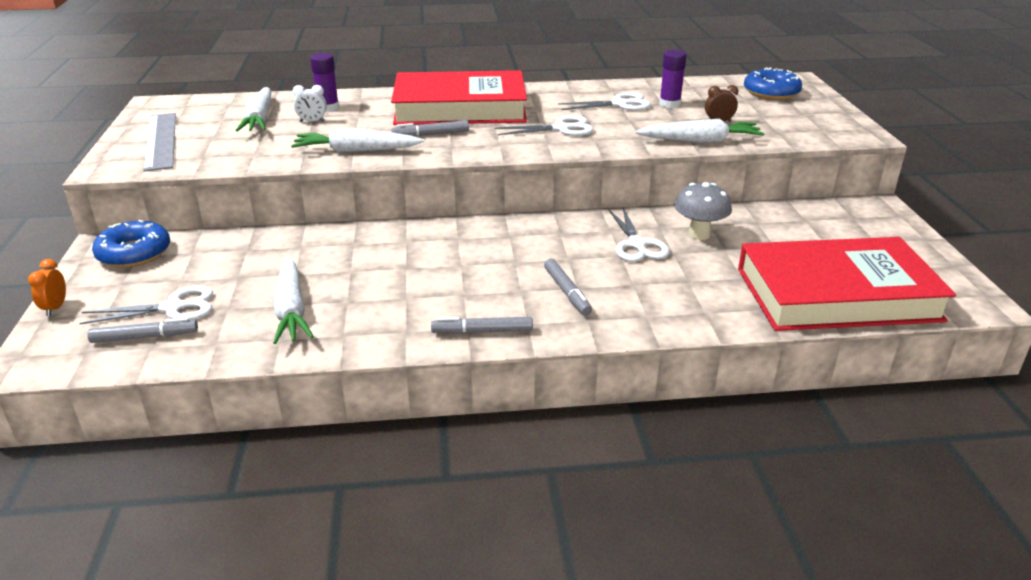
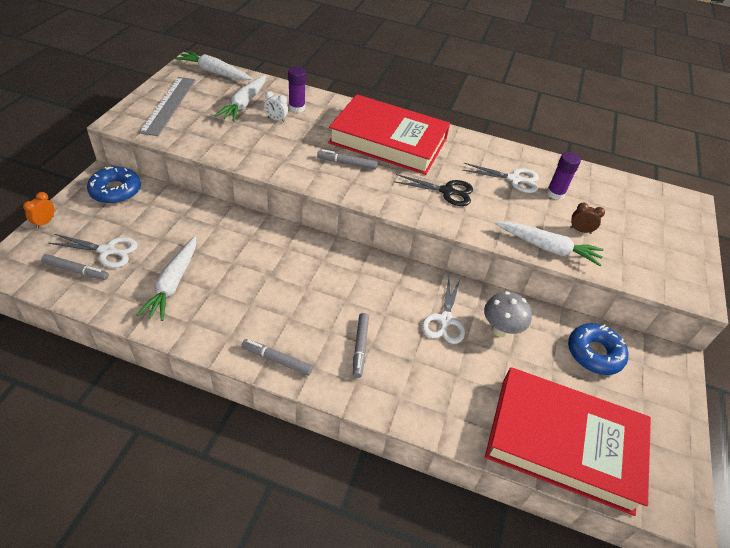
camera: 20 degrees right, 15 degrees up
white carrot [291,128,424,153] -> white carrot moved to [175,50,252,80]
white scissors [495,115,594,136] -> black scissors [393,174,473,206]
blue donut [744,67,802,100] -> blue donut moved to [568,323,628,375]

